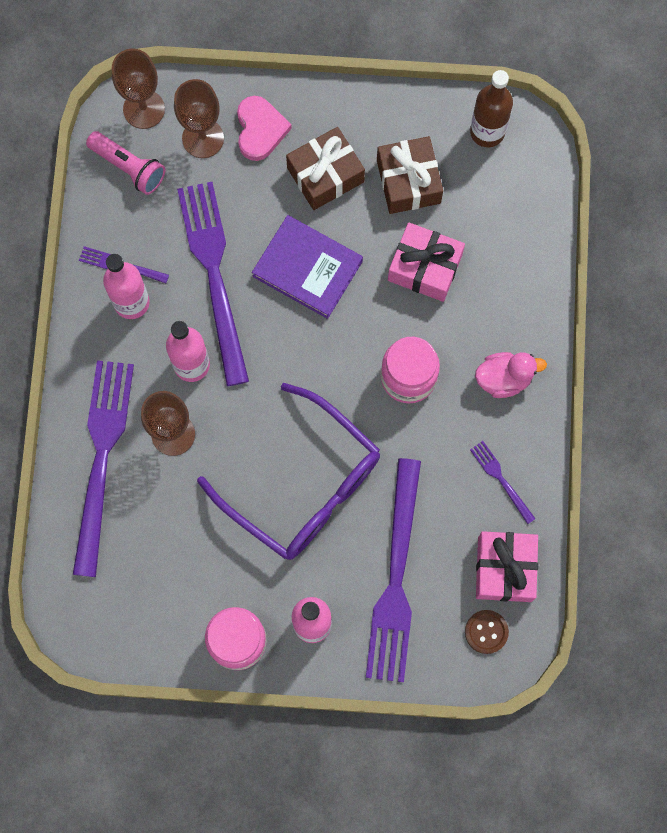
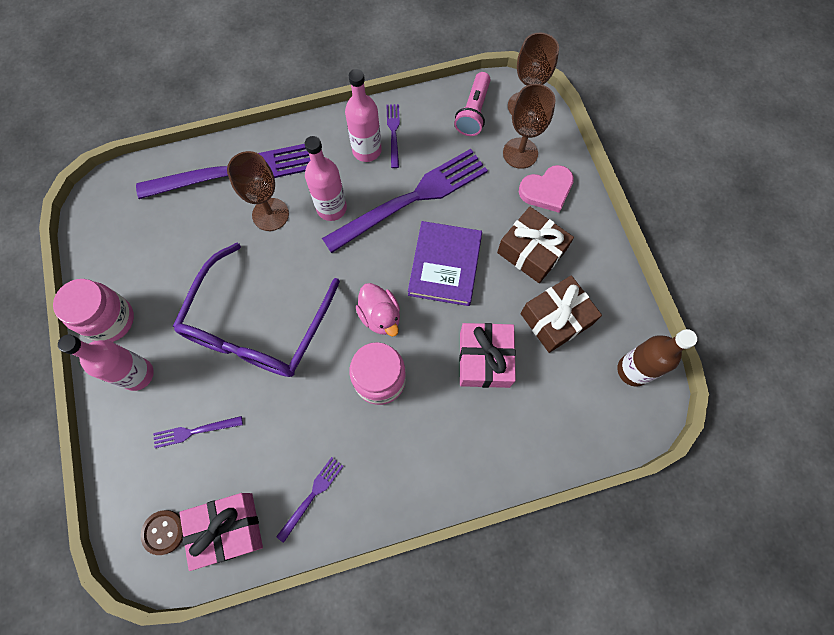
camera: 70 degrees right, 5 degrees down
purple fork [366,458,421,682] -> purple fork [153,416,243,448], size x0.43
pink duck [475,352,547,398] -> pink duck moved to [356,283,400,337]

